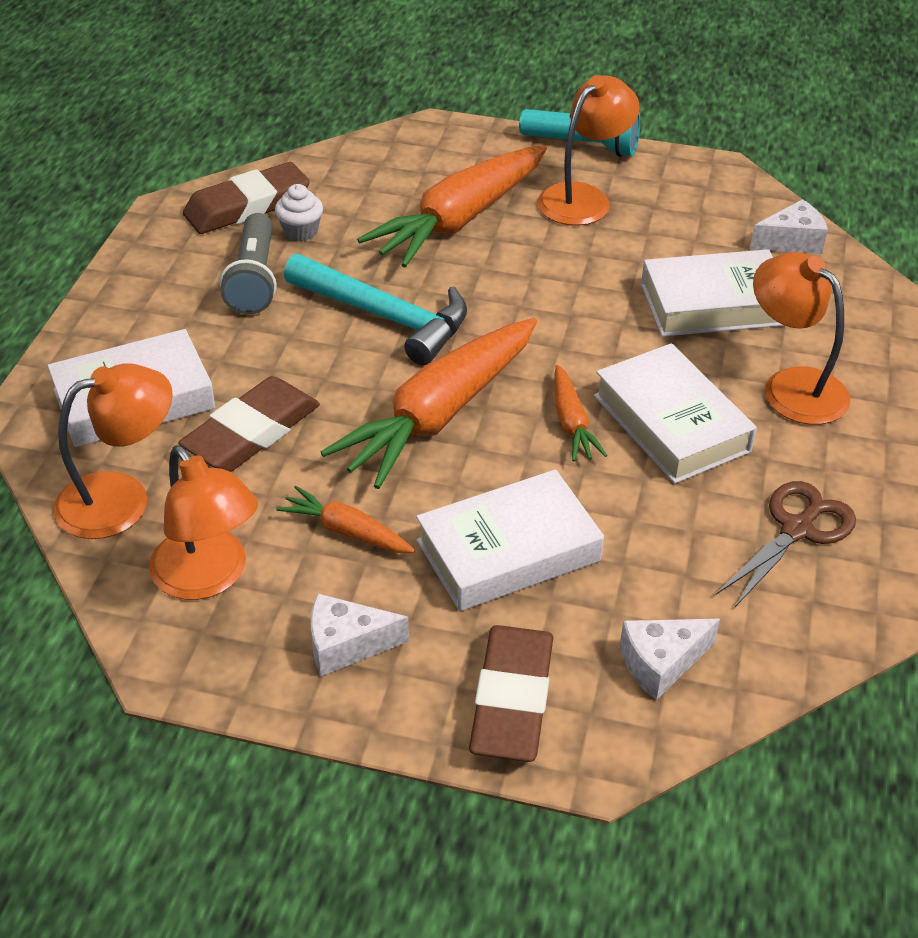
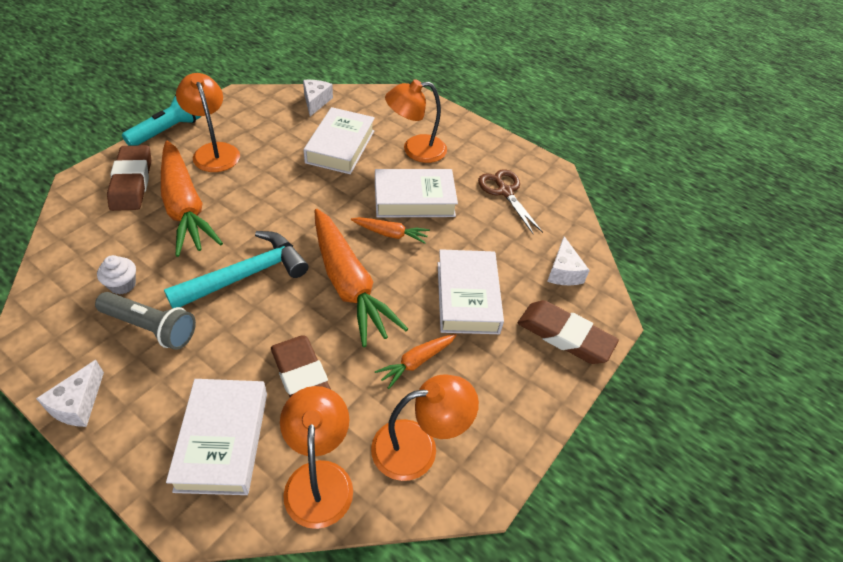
camera: 70 degrees left, 5 degrees up
brown eraser [183,162,310,234] -> brown eraser moved to [107,145,151,211]
white cheese [311,593,409,676] -> white cheese moved to [36,360,104,427]

